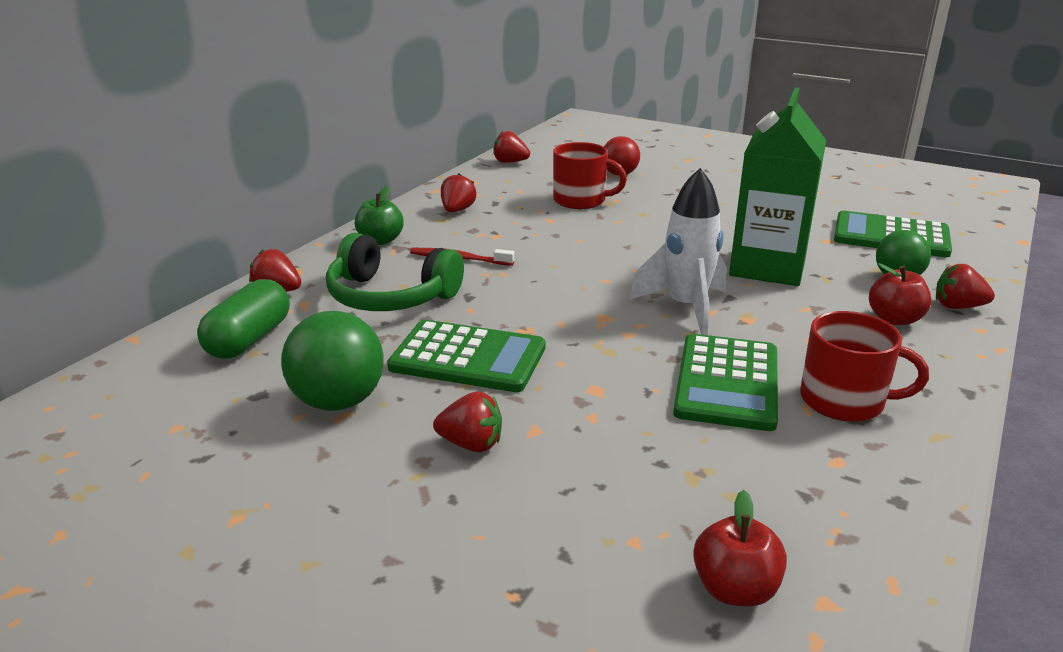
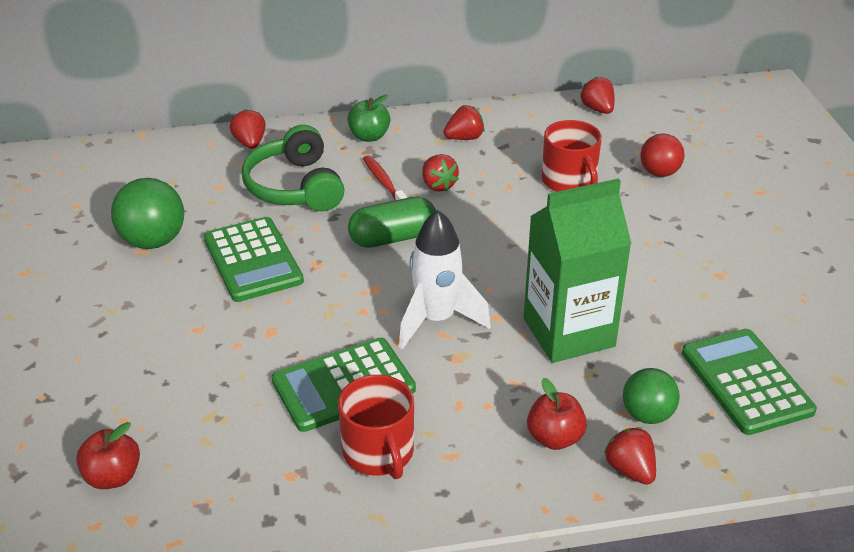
camera: 50 degrees right, 10 degrees up
green capsule [197,279,290,359] -> green capsule moved to [348,197,436,248]
red strawberry [433,391,502,453] -> red strawberry moved to [422,154,459,192]

